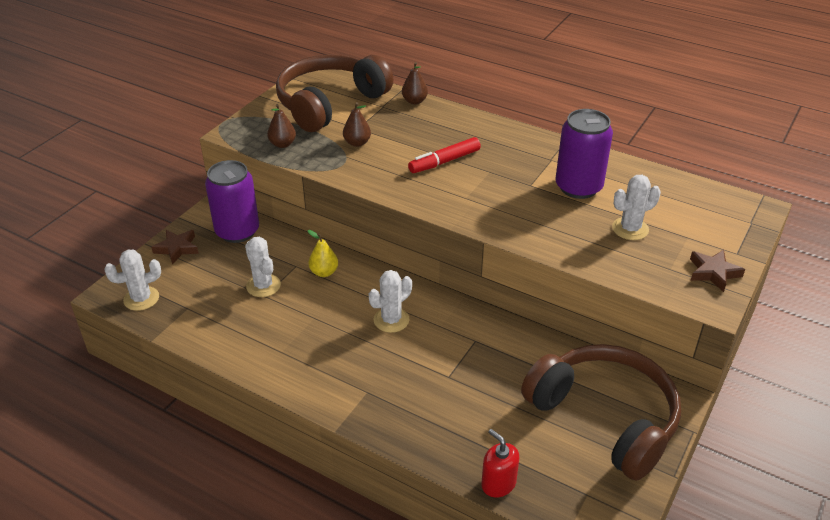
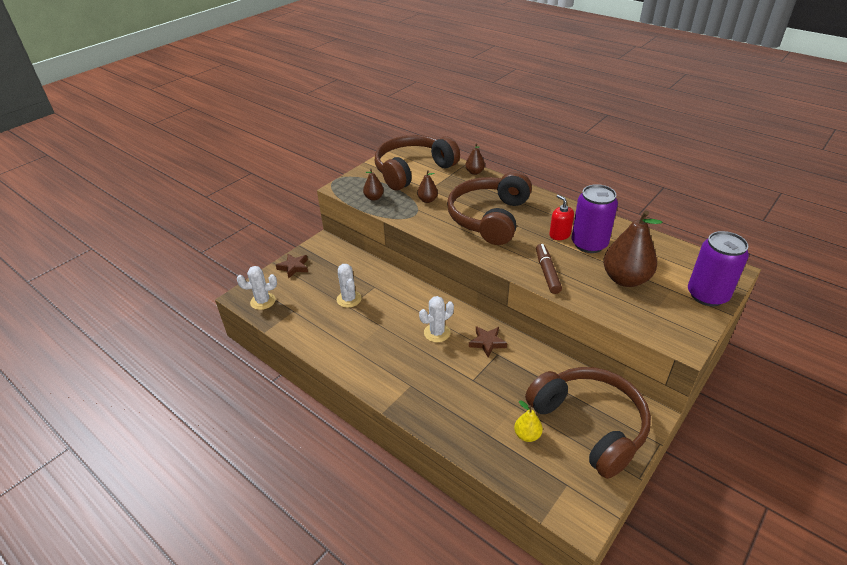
camera: 10 degrees right, 0 degrees up
purple can [205,160,259,243] -> purple can moved to [688,231,749,306]
yellow pear [308,230,338,277] -> yellow pear moved to [514,400,543,442]
red marker [408,137,481,173] -> brown headphones [447,171,532,245]
red soap dispenser [481,429,520,497] -> red soap dispenser moved to [549,195,574,240]
white cactus [612,175,661,240] -> brown pear [603,210,662,287]
brown star [690,250,745,292] -> brown star moved to [469,326,507,357]
none -> brown marker [536,244,562,294]

